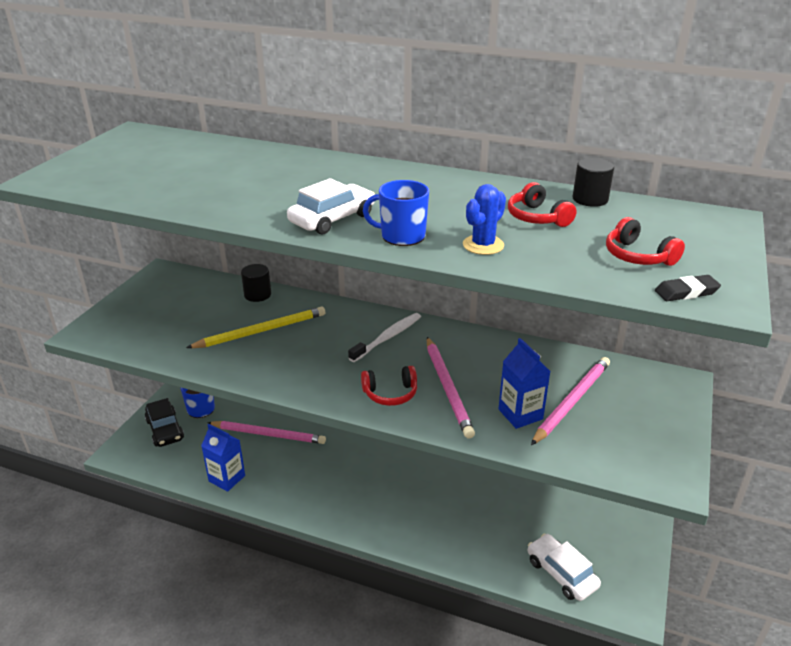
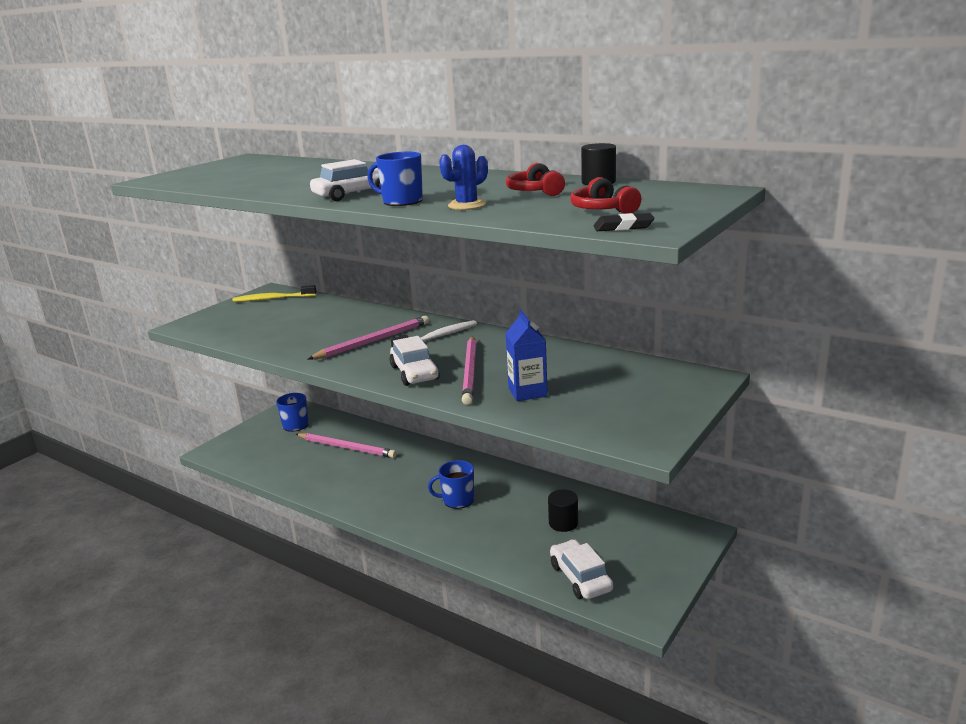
camera: 15 degrees right, 10 degrees down
black car [145,398,184,447] -> none
yellow pencil [186,306,325,348] -> none
blue carton [201,424,245,492] -> none
black cylinder [241,264,271,302] -> black cylinder moved to [548,490,578,532]
red headphones [361,366,417,406] -> white car [390,336,440,386]
pink pencil [531,357,610,445] -> pink pencil moved to [308,316,429,359]
none -> yellow toothbrush [233,285,316,302]
none -> blue mug [428,460,474,509]

